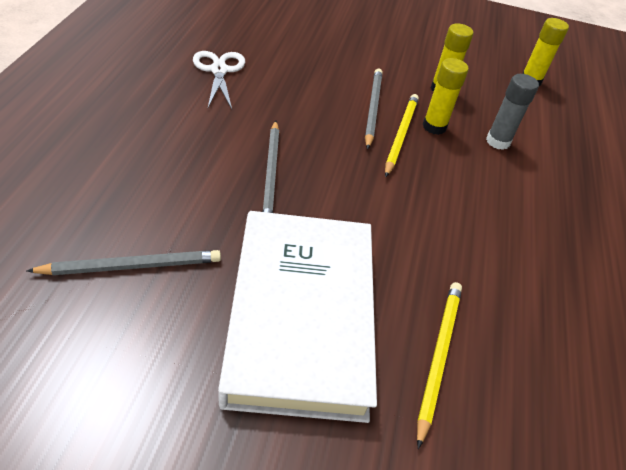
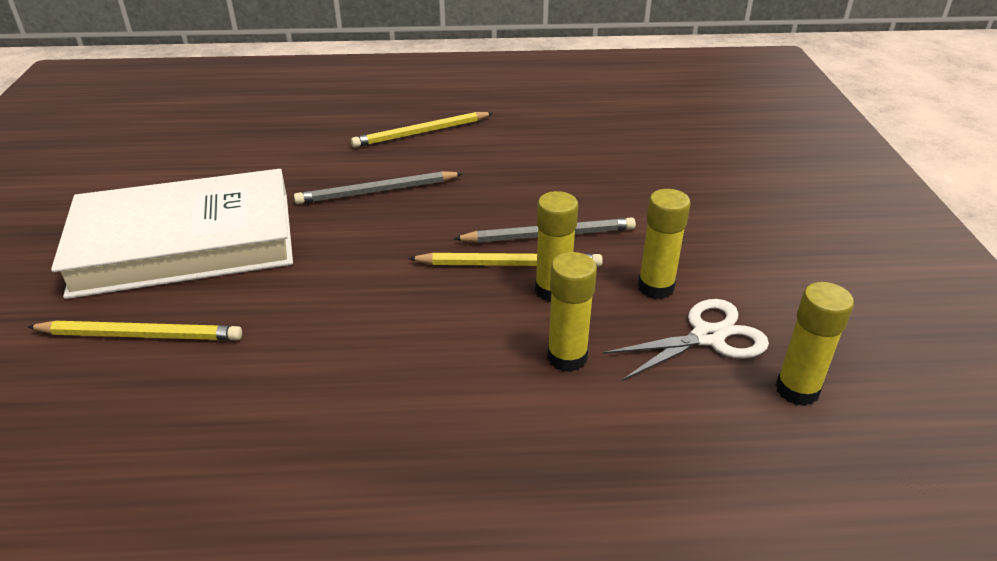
camera: 80 degrees right, 10 degrees down
grey pencil [26,250,221,275] -> none
white scissors [193,51,245,109] -> white scissors moved to [603,299,769,381]
grey glue stick [486,74,539,150] -> yellow glue stick [547,252,597,372]
none -> yellow pencil [351,112,493,148]

